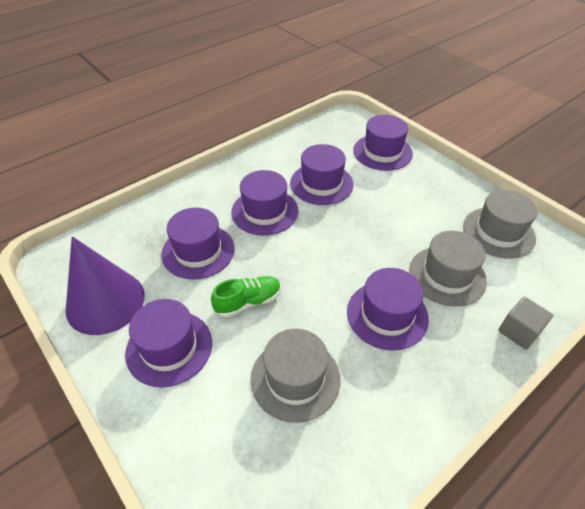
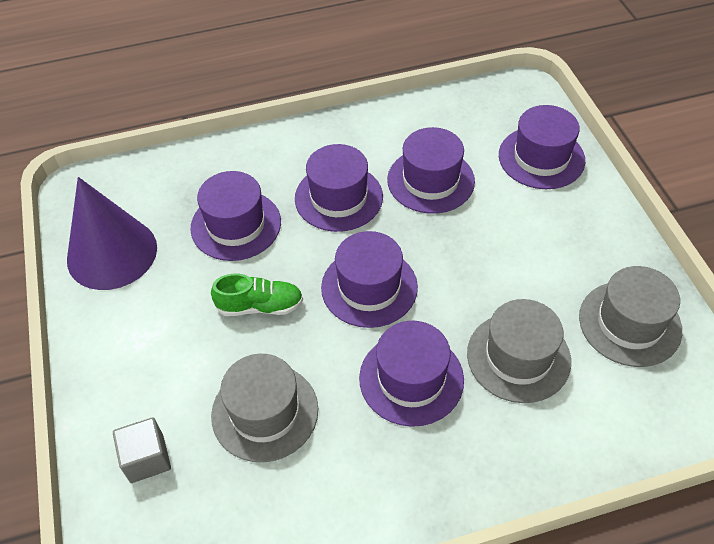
camera: 25 degrees right, 5 degrees up
purple hat [125,299,212,387] -> purple hat moved to [321,231,418,328]
grey cube [498,296,553,350] -> grey cube moved to [113,417,171,483]

